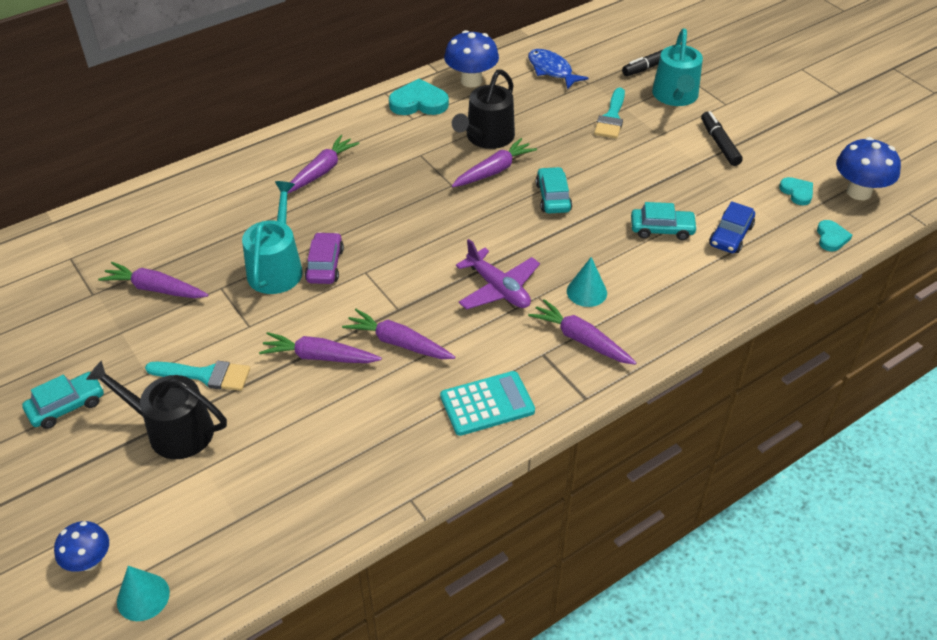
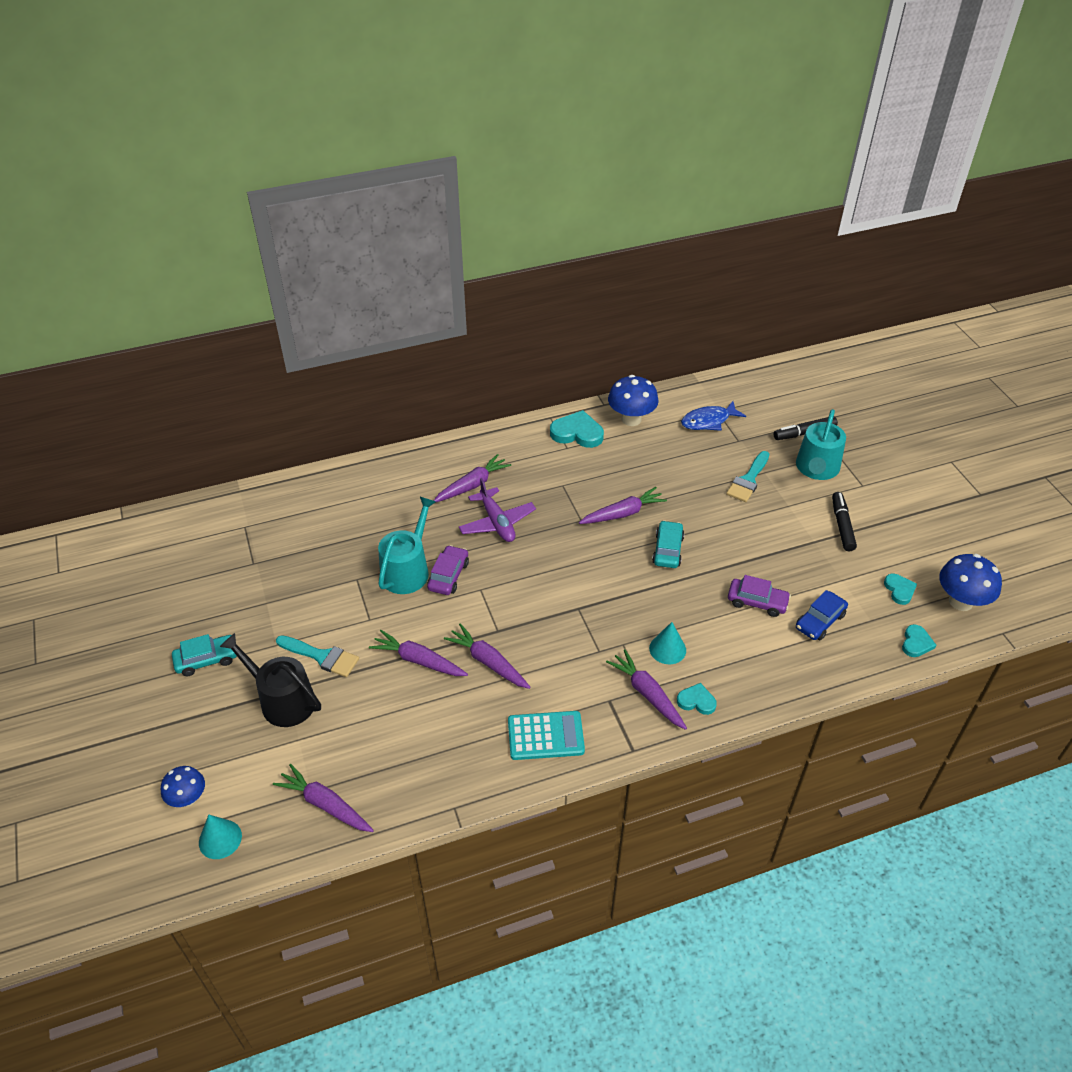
camera: 15 degrees right, 0 degrees up
purple carrot [98,262,209,298] -> purple carrot moved to [273,764,374,832]
black watering can [452,70,515,149] -> none
purple plane [456,239,540,310] -> purple plane moved to [459,478,536,542]
blue fish [528,49,589,89] -> blue fish turned 90 degrees counterclockwise [681,401,746,431]
turquoise car [631,202,698,240] -> purple car [728,575,791,617]
none -> turquoise heart [677,683,717,715]

